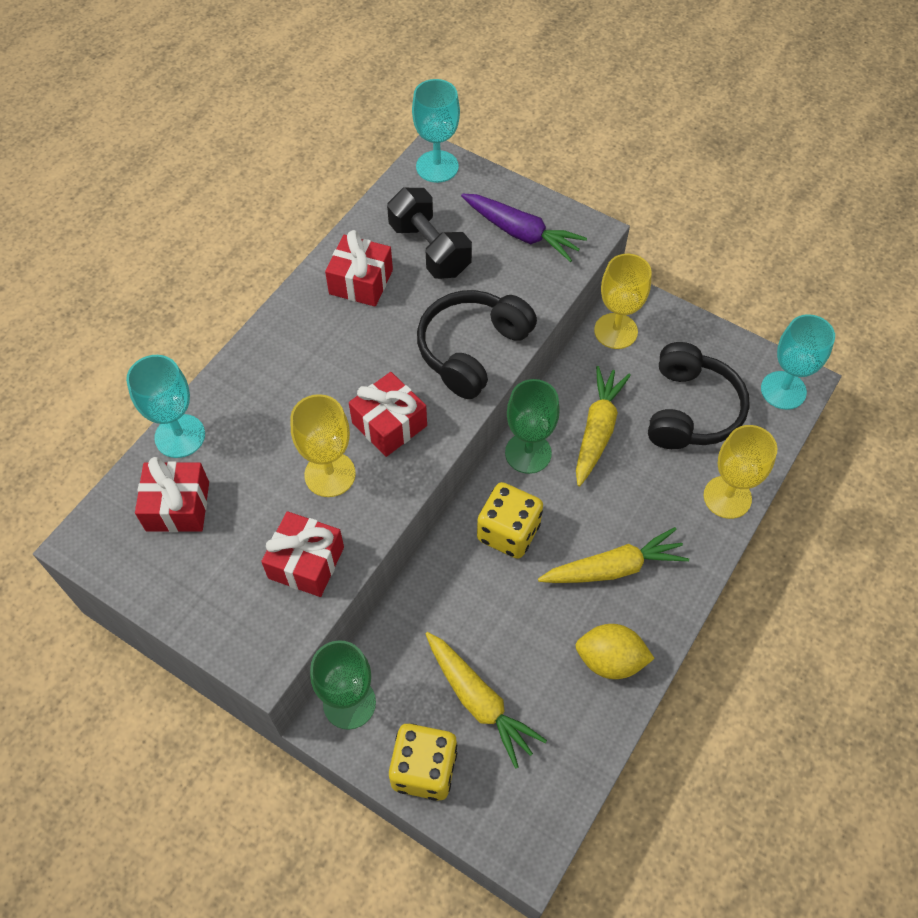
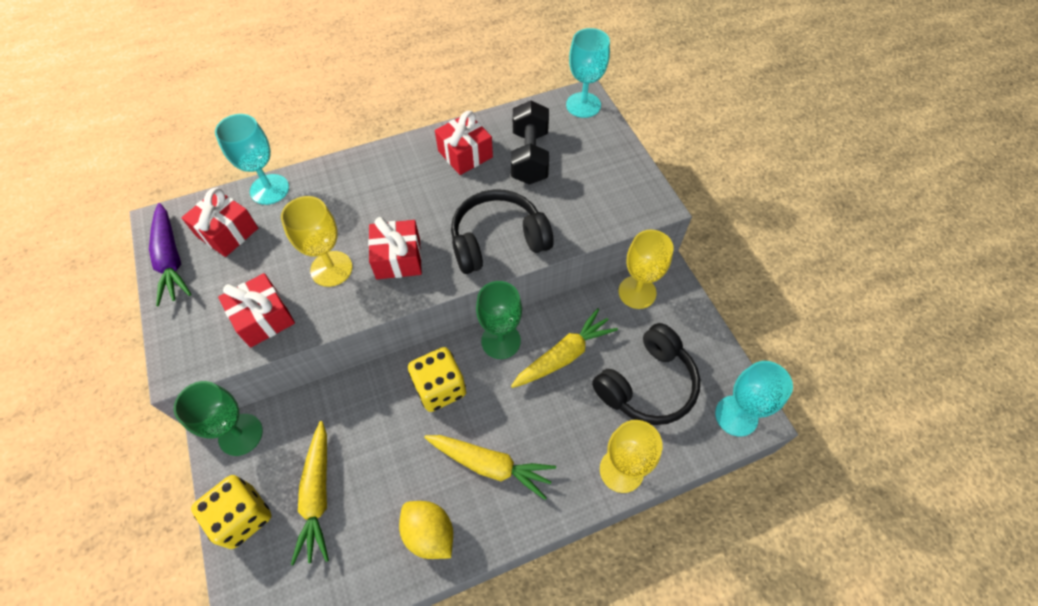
camera: 35 degrees right, 0 degrees up
purple carrot [461,194,587,262] -> purple carrot moved to [149,203,191,306]

